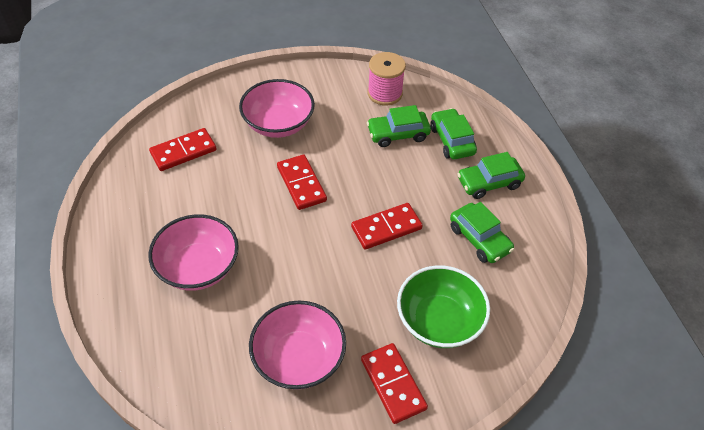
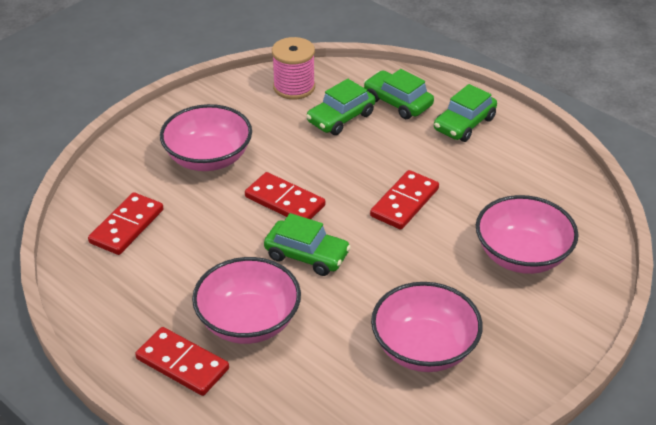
camera: 30 degrees left, 10 degrees down
red domino [361,343,428,424] -> red domino moved to [135,327,229,396]
green bowl [397,265,490,348] -> pink bowl [476,195,579,274]
green car [450,202,514,263] -> green car moved to [264,213,351,276]

